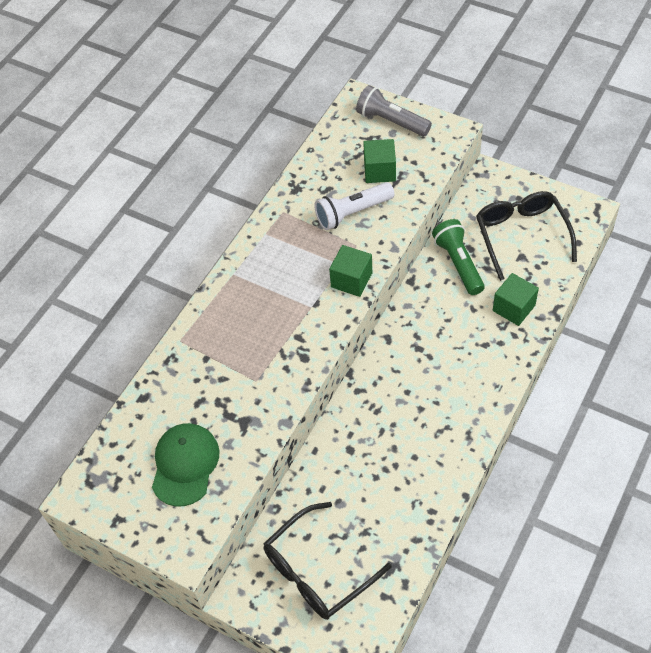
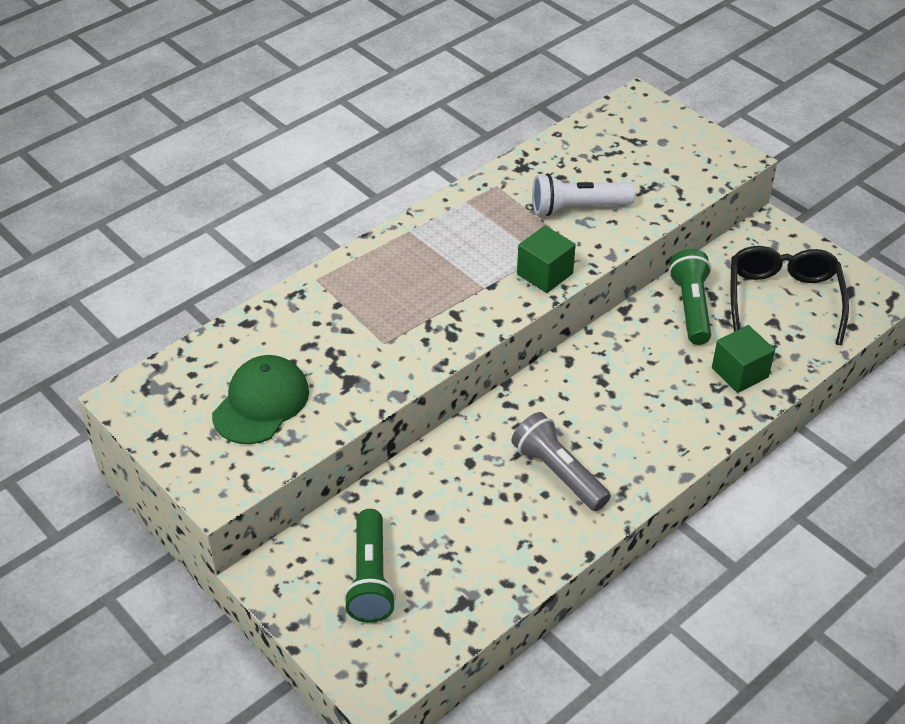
camera: 15 degrees right, 10 degrees down
black glasses [263,502,391,620] -> green flashlight [344,509,396,623]
grey flashlight [356,85,432,136] -> grey flashlight moved to [511,412,611,511]
green cube [363,139,396,183] -> none

